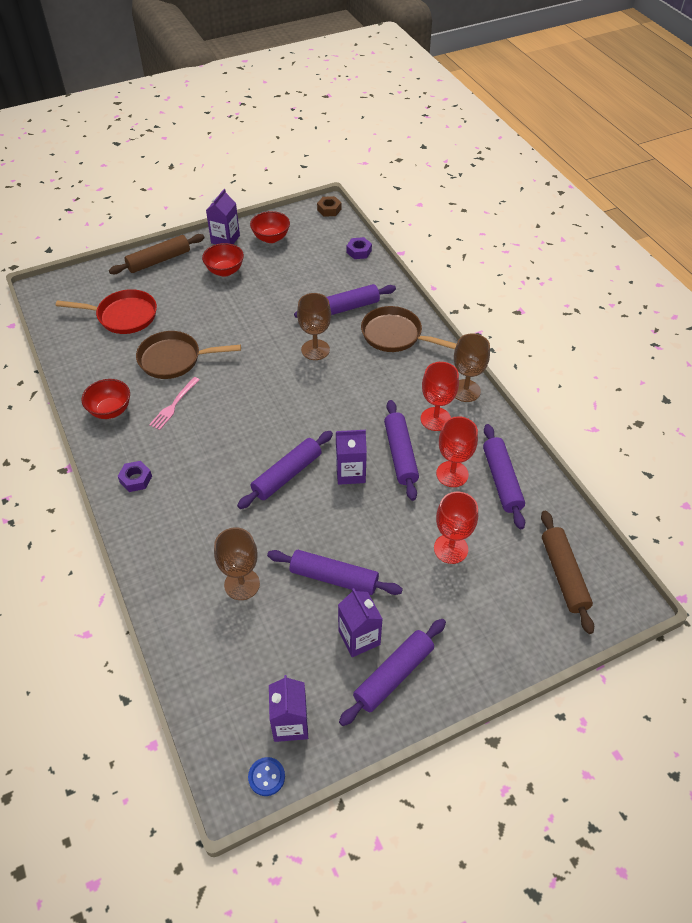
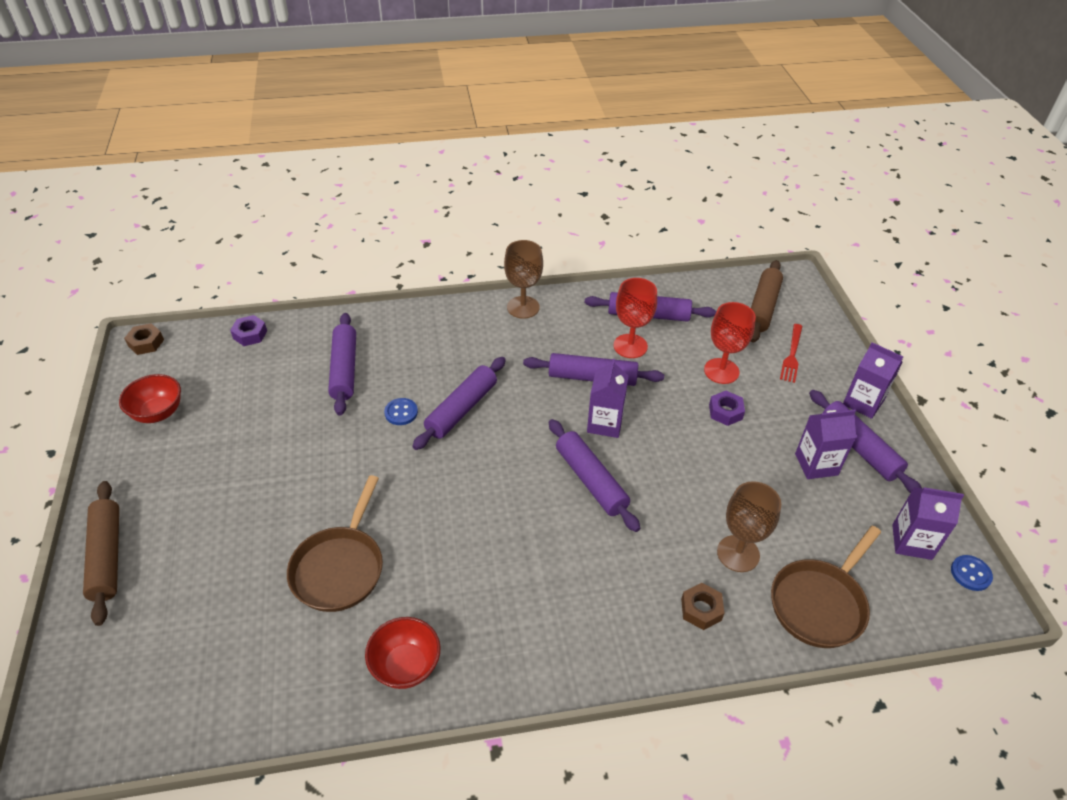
camera: 75 degrees left, 5 degrees down
red pan [56,289,157,334] -> none
purple nut [118,461,152,492] -> purple nut moved to [709,391,745,426]
pink fork [149,377,200,430] -> none
red bowl [202,243,244,277] -> none
purple carton [206,189,240,244] -> purple carton moved to [843,342,903,419]
purple rolling pin [267,550,403,595] -> purple rolling pin moved to [412,357,506,450]
brown goblet [297,293,331,360] -> blue button [384,398,418,425]
brown pan [361,306,457,352] -> brown pan moved to [771,526,881,648]
red goblet [421,362,459,431] -> none
brown rolling pin [541,510,594,634] -> brown rolling pin turned 75 degrees counterclockwise [751,260,783,343]
none -> brown nut [681,583,724,630]
none -> red fork [780,324,802,383]

